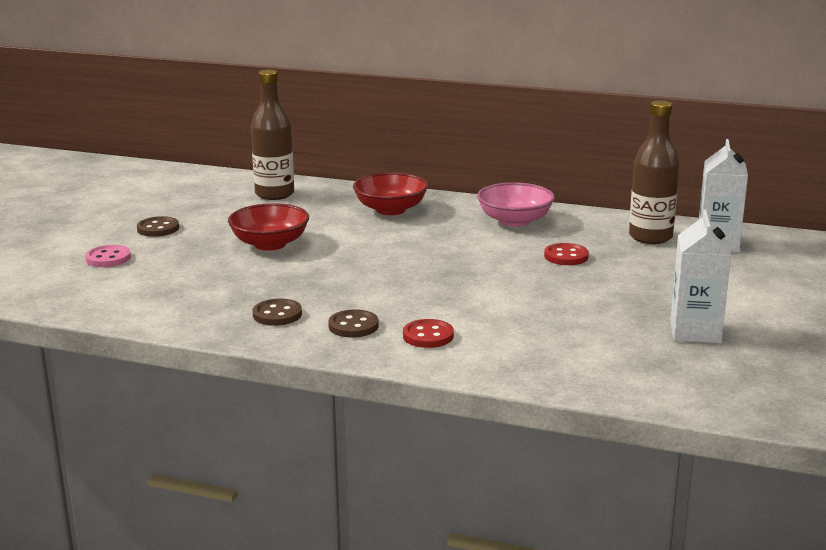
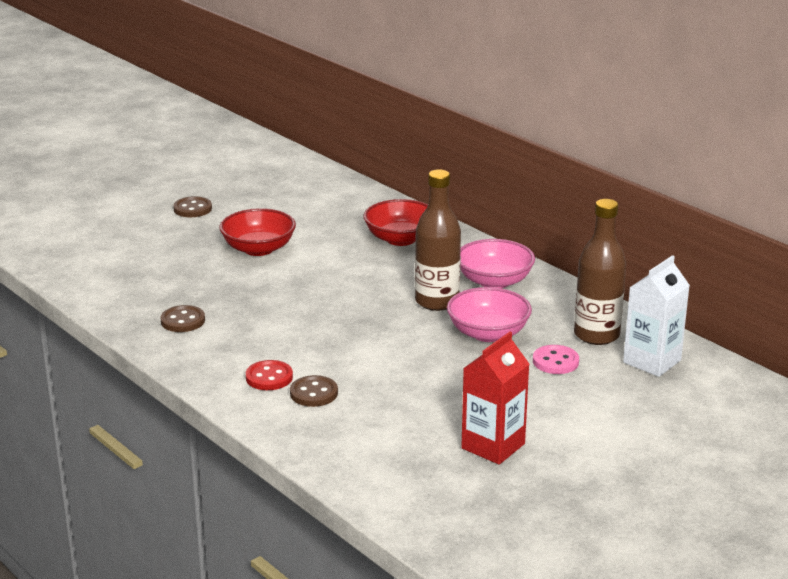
camera: 30 degrees right, 5 degrees up
pink button [85,245,131,267] -> pink button moved to [533,345,579,374]
brown bottle [251,69,294,200] -> brown bottle moved to [415,169,461,311]
brown button [328,309,379,337] -> brown button moved to [290,375,338,407]
red button [544,243,589,265] -> pink bowl [447,287,532,342]
white carton [670,210,731,343] -> red carton [461,332,529,465]

